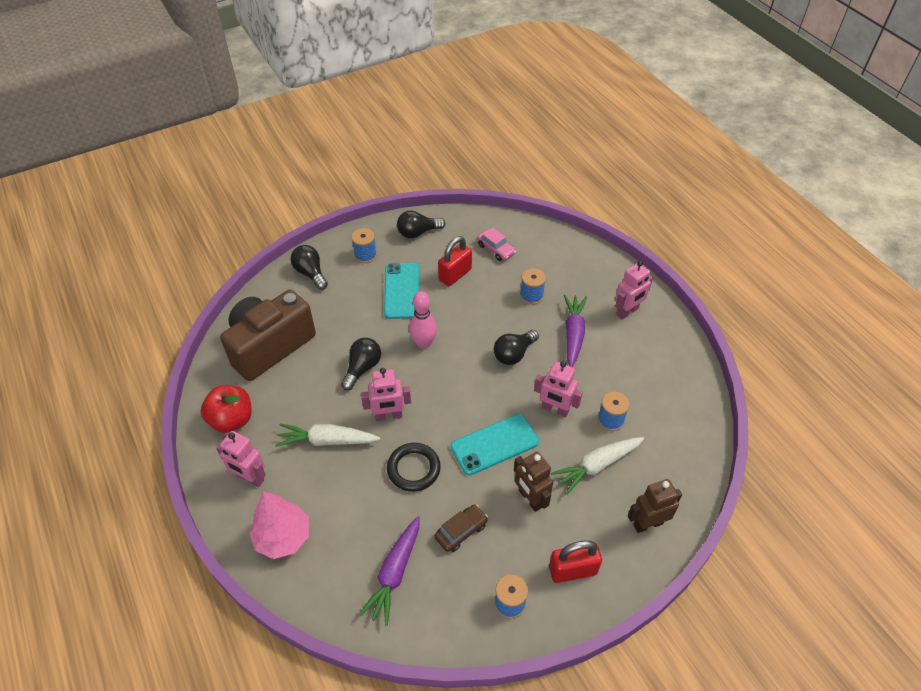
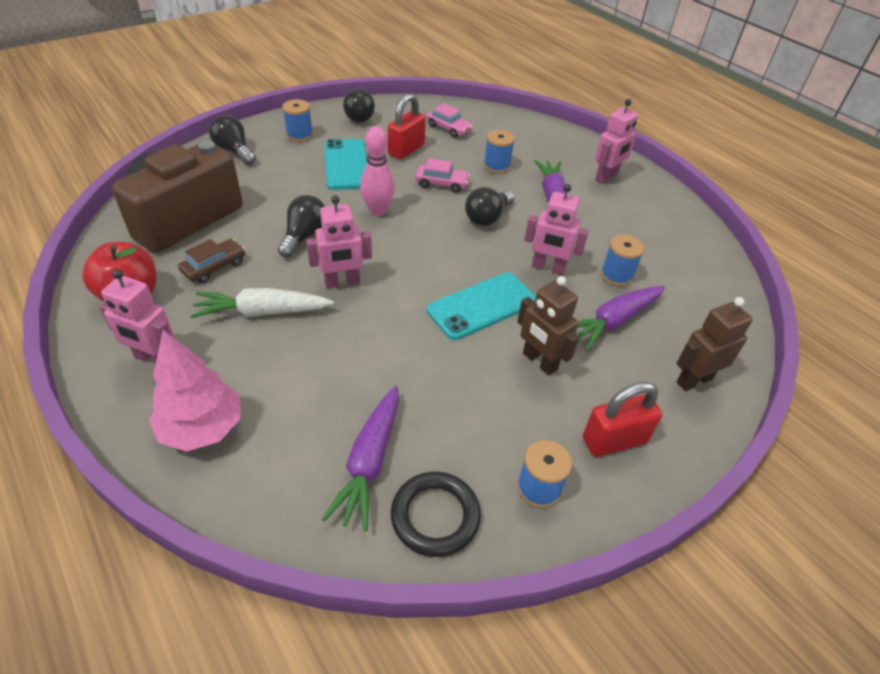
camera: 10 degrees left, 5 degrees down
black ring [387,443,441,492] -> black ring moved to [391,471,481,557]
black light bulb [397,210,445,238] -> black light bulb turned 75 degrees counterclockwise [343,89,375,122]
brown car [434,504,488,552] -> brown car moved to [178,239,245,284]
white carrot [551,437,644,495] -> purple carrot [577,286,665,351]
none -> pink car [415,158,470,193]

